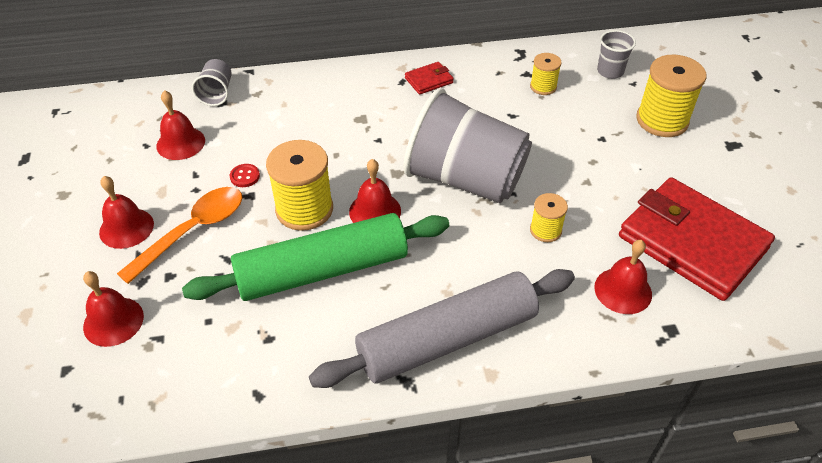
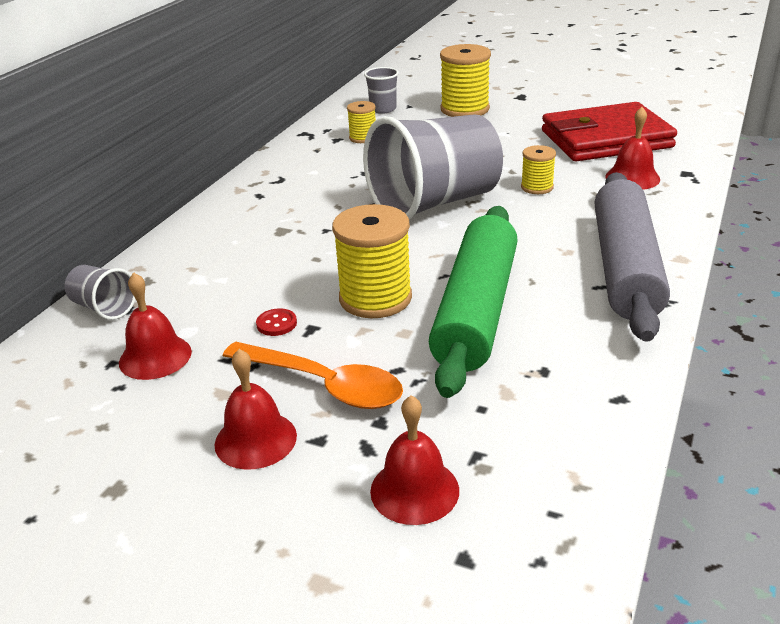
camera: 55 degrees left, 15 degrees down
orange spoon [117,187,242,284] -> orange spoon turned 135 degrees clockwise [223,342,403,409]
red bell [349,159,401,223] -> none
red wallet [405,62,454,95] -> none

